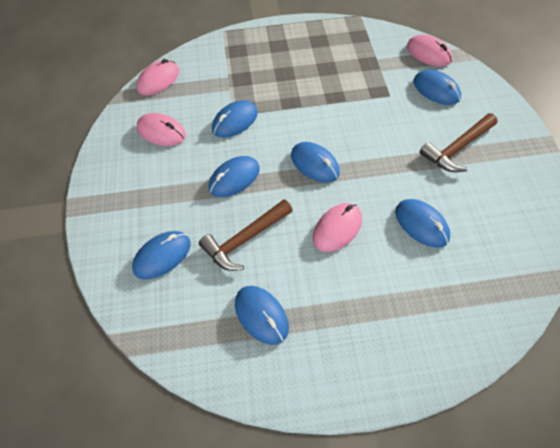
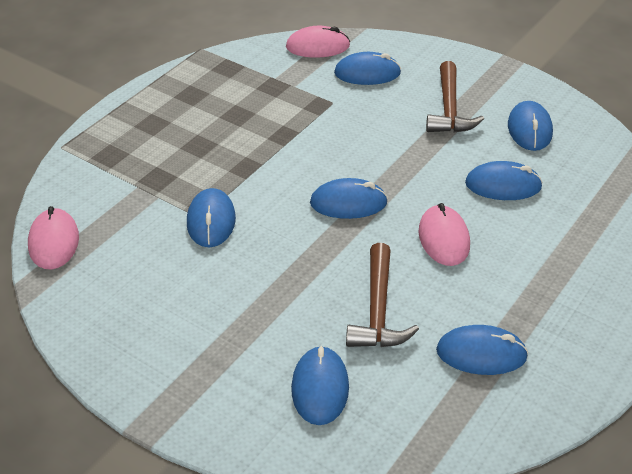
camera: 50 degrees left, 15 degrees down
pink mouse [137,113,186,146] -> none
blue mouse [209,156,260,197] -> blue mouse moved to [508,101,553,151]

